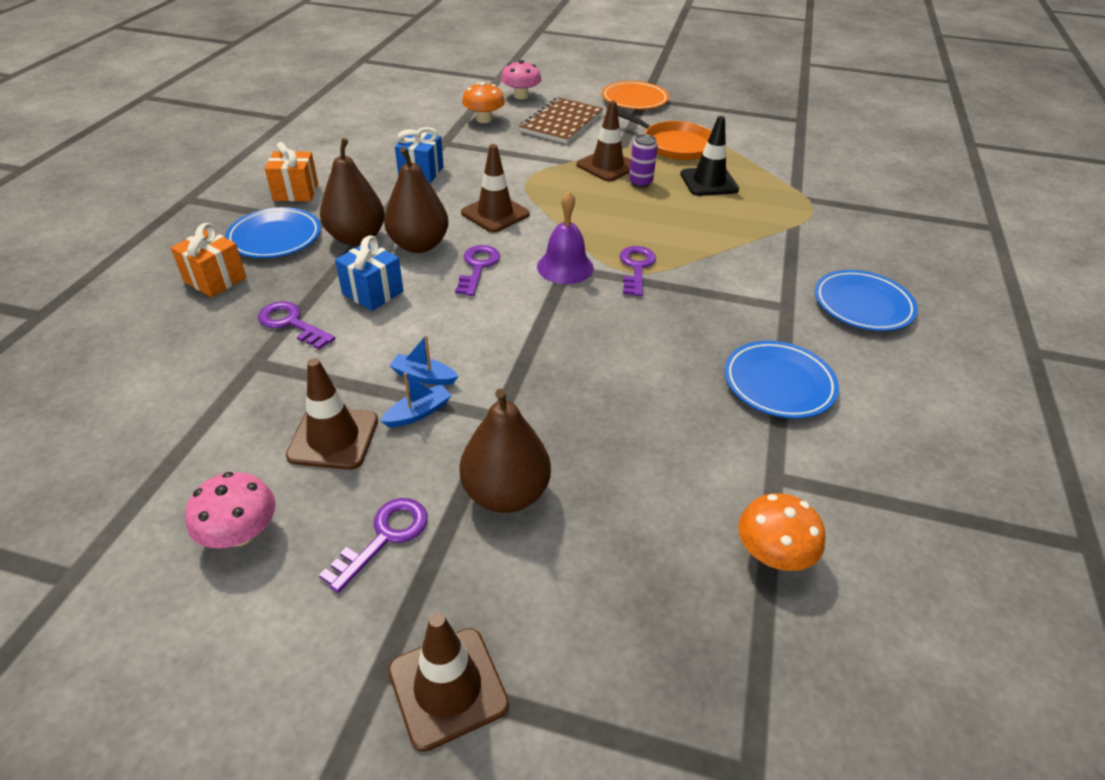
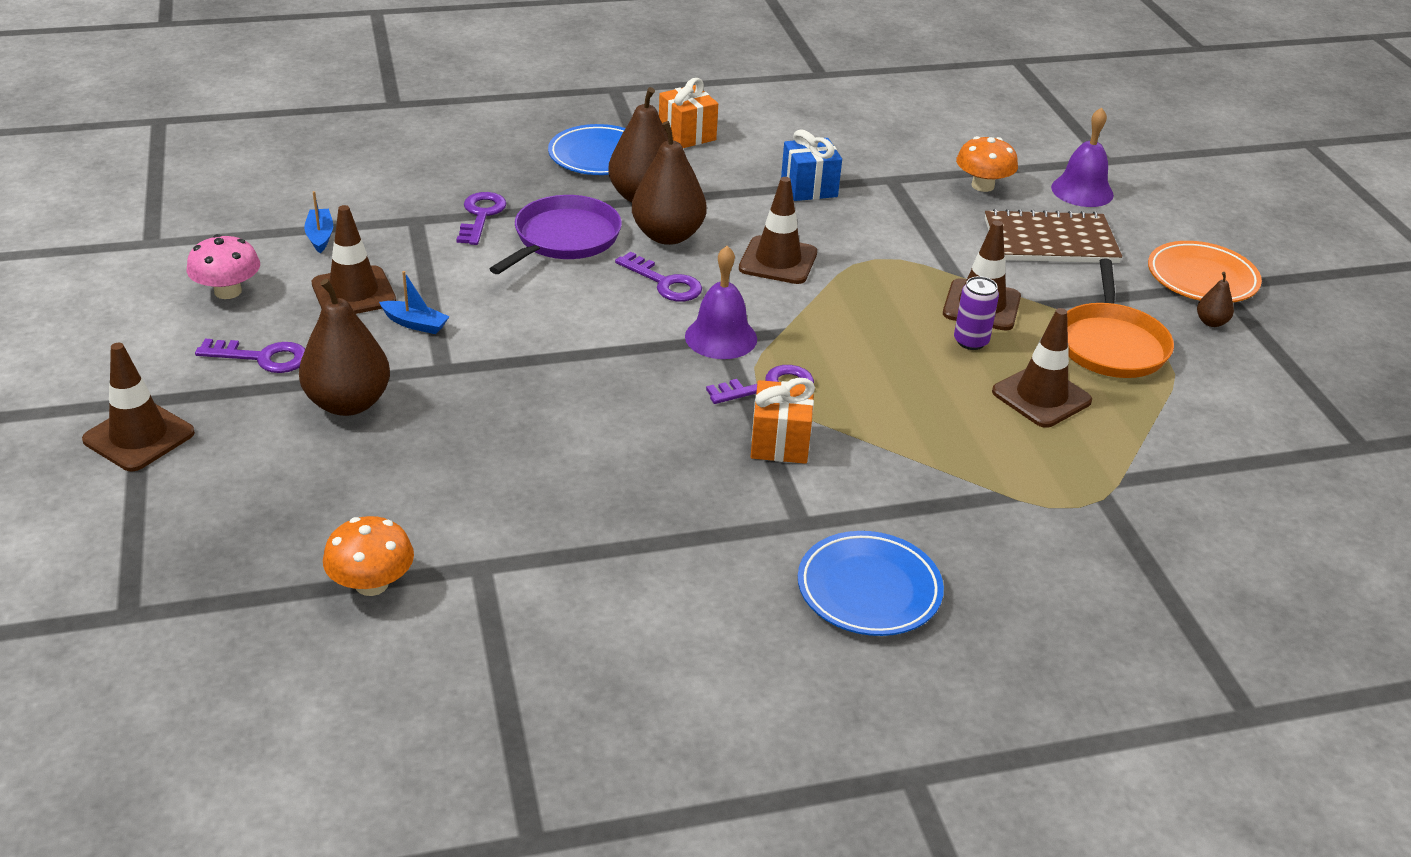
camera: 60 degrees right, 5 degrees down
orange gift [171,223,246,297] -> orange gift moved to [751,378,815,464]
blue gift [335,235,403,311] -> purple pan [490,195,622,274]
blue boat [389,335,459,385] -> blue boat moved to [304,191,333,253]
purple key [455,245,500,296] -> purple key turned 60 degrees clockwise [615,252,702,302]
pink mushroom [501,60,541,99] -> purple bell [1051,107,1114,207]
black traffic cone [680,116,739,196] -> brown traffic cone [992,308,1092,428]
blue plate [724,341,839,419] -> none
none -> brown pear [1197,272,1234,327]

